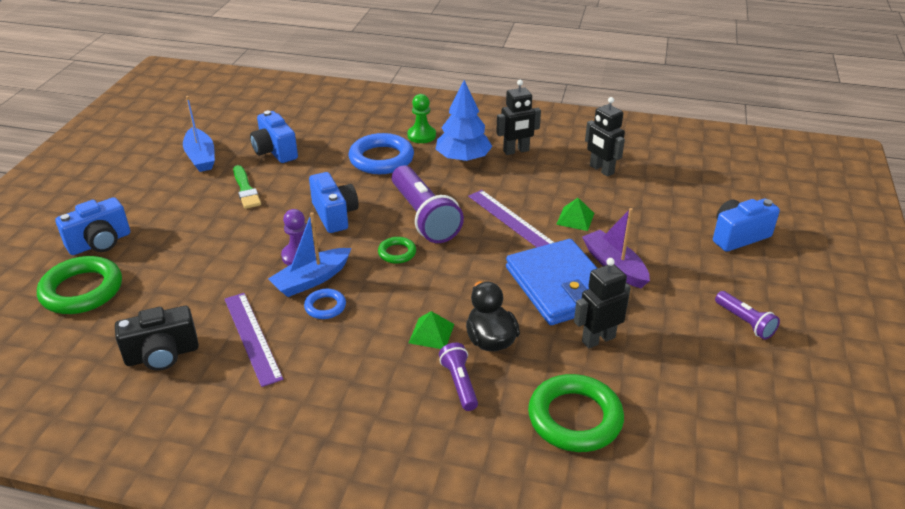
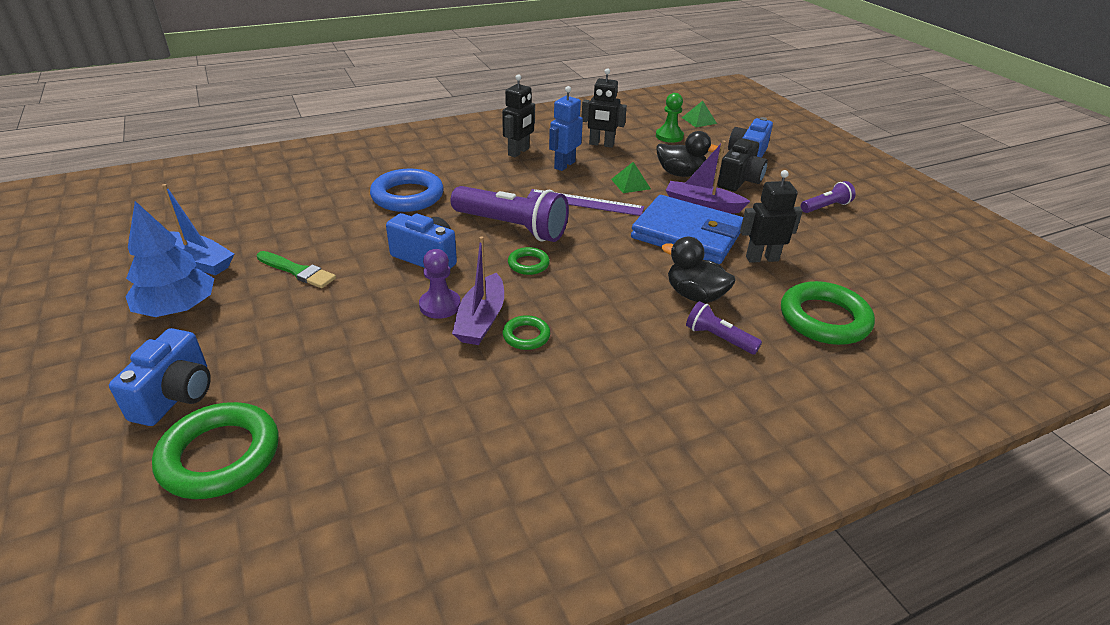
camera: 40 degrees left, 0 degrees up
black camera [115,306,199,371] -> black camera moved to [718,139,768,191]
purple ruler [224,293,283,387] -> none
blue camera [250,111,298,163] -> none
blue boat [268,212,351,297] -> purple boat [452,236,504,345]
blue ring [304,289,346,319] -> green ring [503,315,550,350]
green pawn [408,94,436,143] -> green pawn moved to [656,93,684,143]
green pyramid [409,311,454,349] -> green pyramid moved to [682,101,717,127]
blue tree [436,80,493,162] -> blue tree moved to [125,201,214,317]
black robot [574,258,631,348] -> black robot turned 60 degrees clockwise [740,170,803,263]
purple flashlight [715,291,780,339] -> purple flashlight turned 45 degrees counterclockwise [801,181,856,213]
none -> blue robot [549,86,583,171]
none -> black duck [656,131,718,177]

